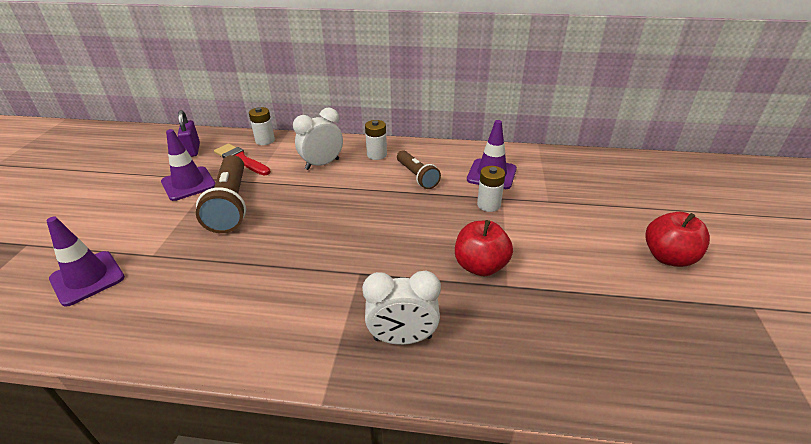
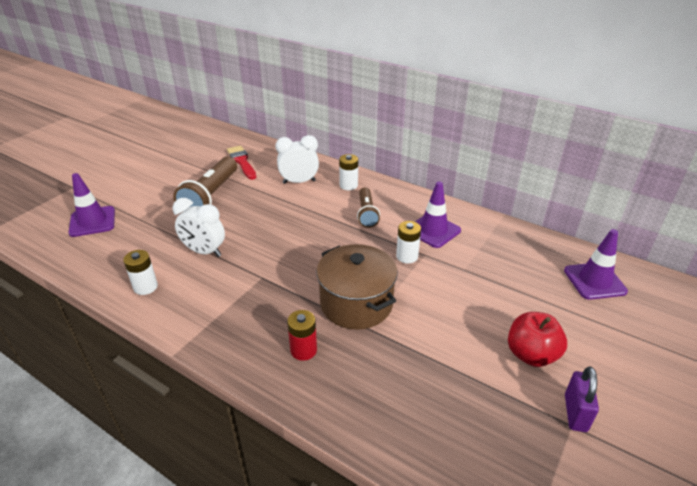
camera: 25 degrees right, 0 degrees up
purple traffic cone [161,129,215,201] -> purple traffic cone moved to [564,229,628,300]
purple padlock [178,110,200,157] -> purple padlock moved to [565,367,599,432]
white battery [249,107,275,145] -> white battery moved to [123,250,158,295]
white clock [362,271,441,345] -> white clock moved to [172,198,225,257]
red apple [455,220,513,276] -> brown pot [316,244,398,330]
none -> red battery [287,310,317,361]

